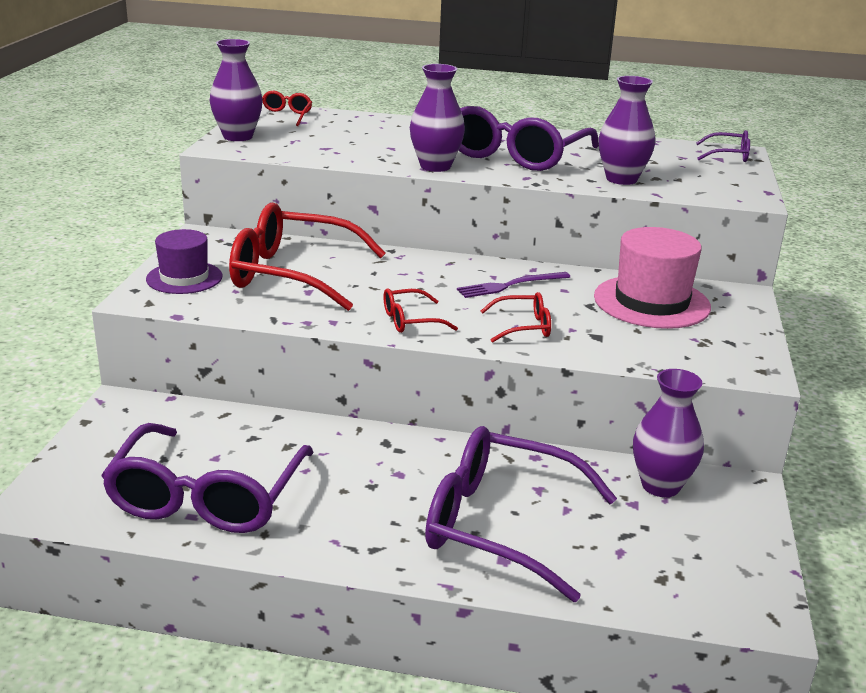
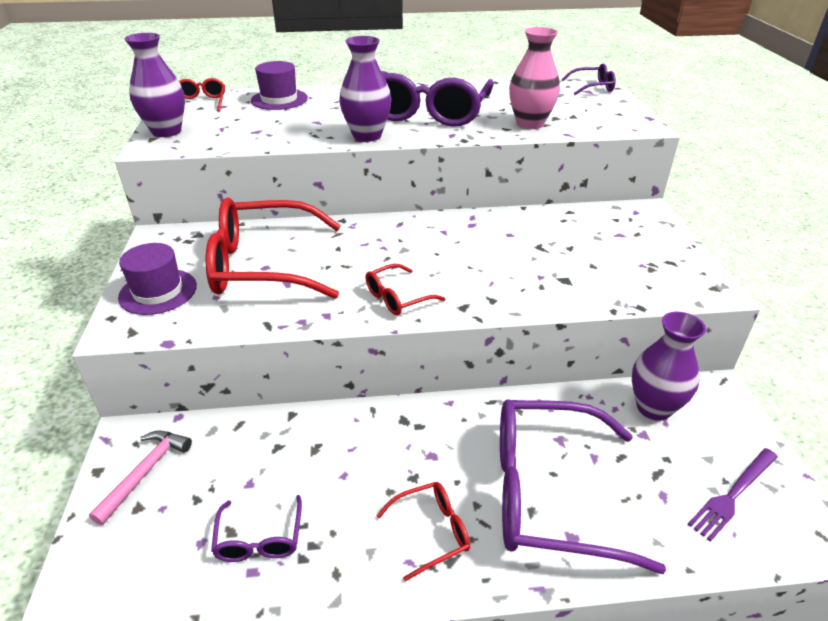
camera: 15 degrees left, 10 degrees up
purple glasses [101,423,314,533] -> purple glasses [211,495,302,562], size x0.45
purple fork [457,272,570,298] -> purple fork moved to [688,448,778,542]
red glasses [481,292,551,343] -> red glasses moved to [377,482,470,581]
pink hat [594,227,711,329] -> none
purple vase [599,76,655,185] -> pink vase [509,27,560,129]
none -> pink hammer [89,431,192,525]
none -> purple hat [251,61,308,110]

